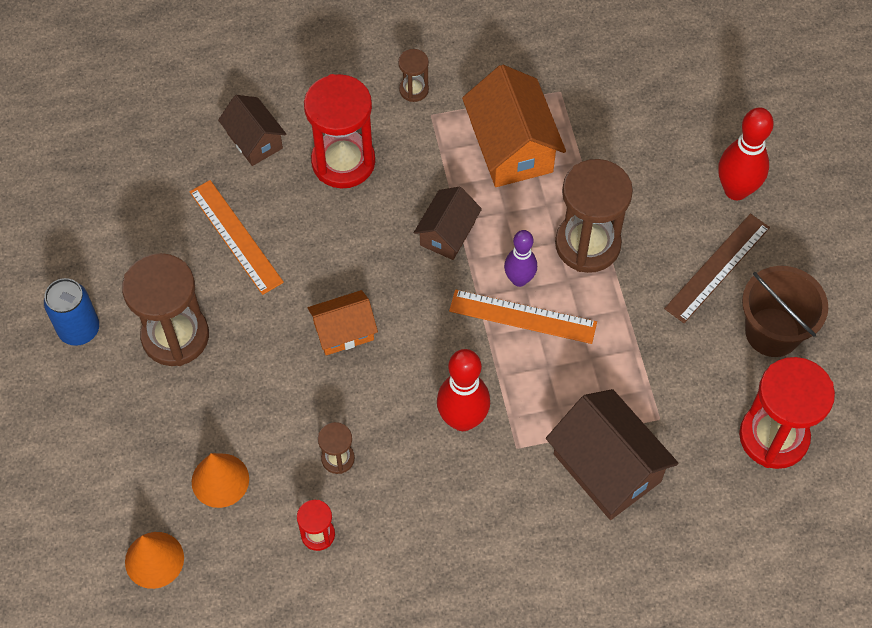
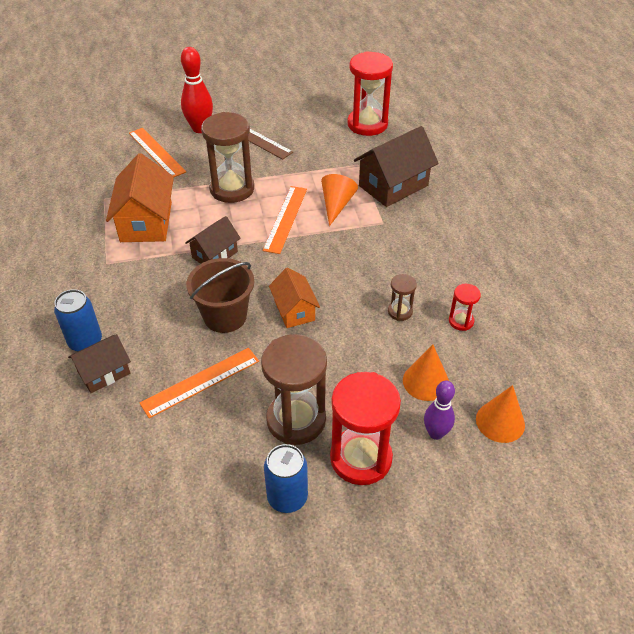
camera: 90 degrees left, 15 degrees down
red hourglass [304,74,375,189] -> red hourglass moved to [330,372,401,485]
brown hourglass [398,49,429,102] -> none
brown house [414,186,482,260] -> brown house turned 75 degrees counterclockwise [185,216,241,264]
red bowling pin [437,349,490,431] -> none
orange house [462,65,566,187] -> orange house turned 75 degrees counterclockwise [106,153,174,242]
purple bowling pin [504,230,537,287] -> purple bowling pin moved to [424,381,455,440]
brown bucket [742,266,828,357] -> brown bucket moved to [186,258,254,333]
none -> blue can [54,289,102,352]
none -> orange ruler [129,128,187,177]
none -> orange cone [321,174,358,226]

